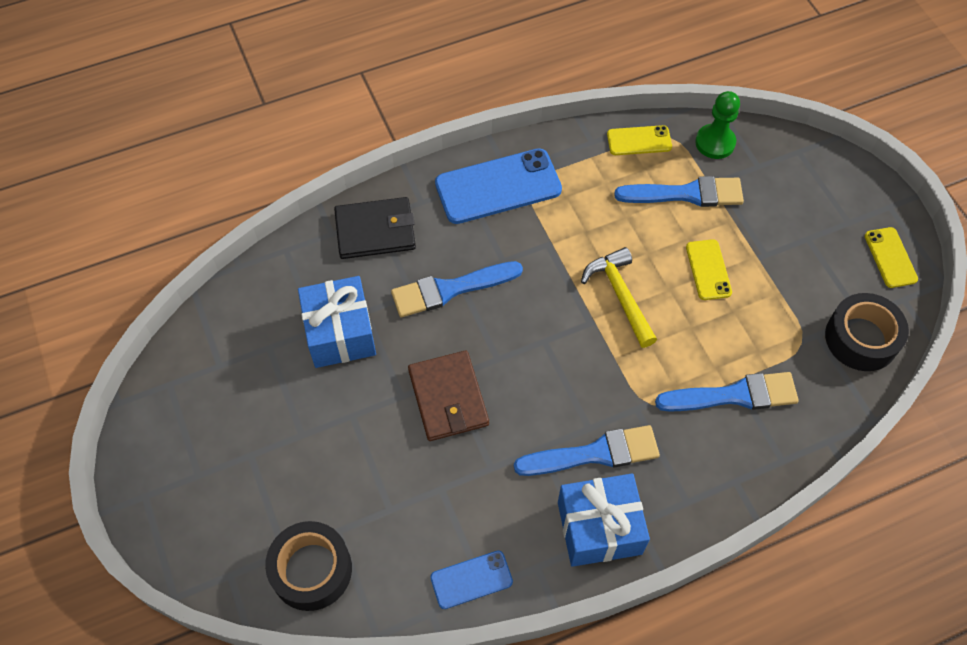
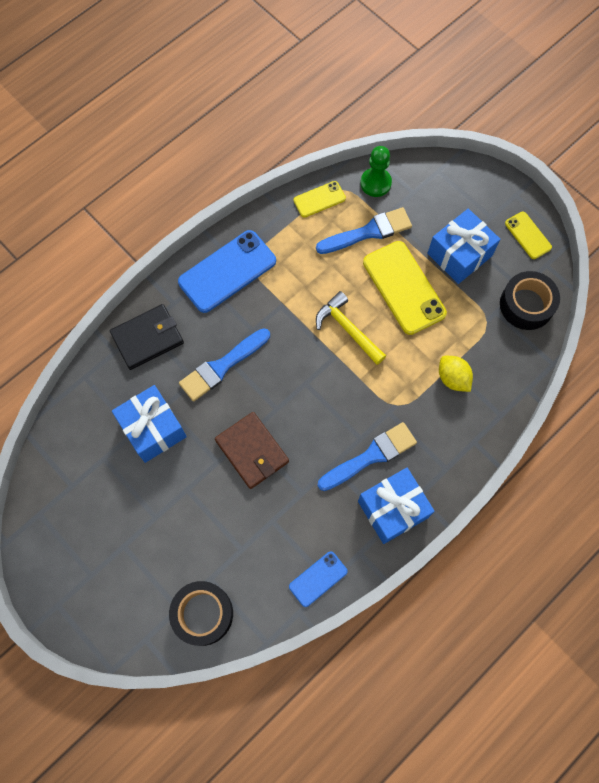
camera: 20 degrees left, 10 degrees up
blue brush [655,372,799,412] -> yellow lemon [439,356,473,392]
yellow phone [686,239,732,300] -> yellow phone [363,241,447,335], size x1.87
none -> blue gift [427,209,501,284]

